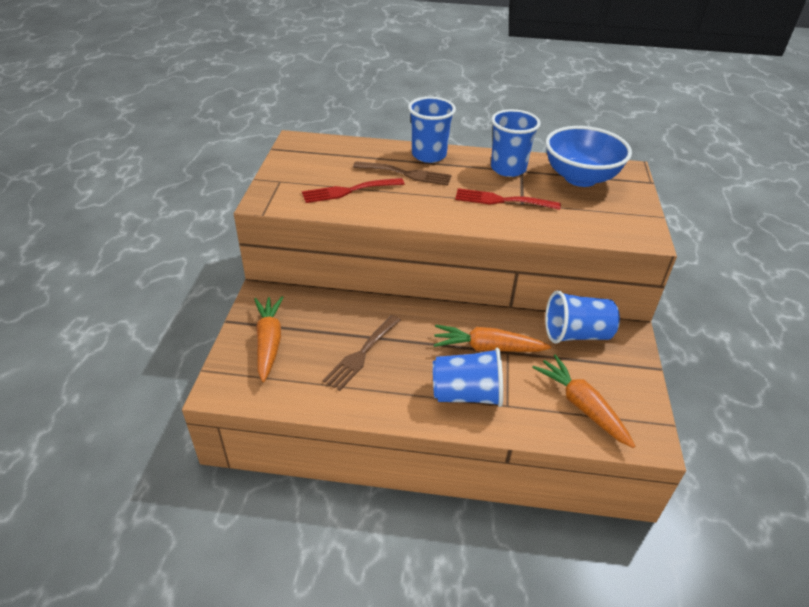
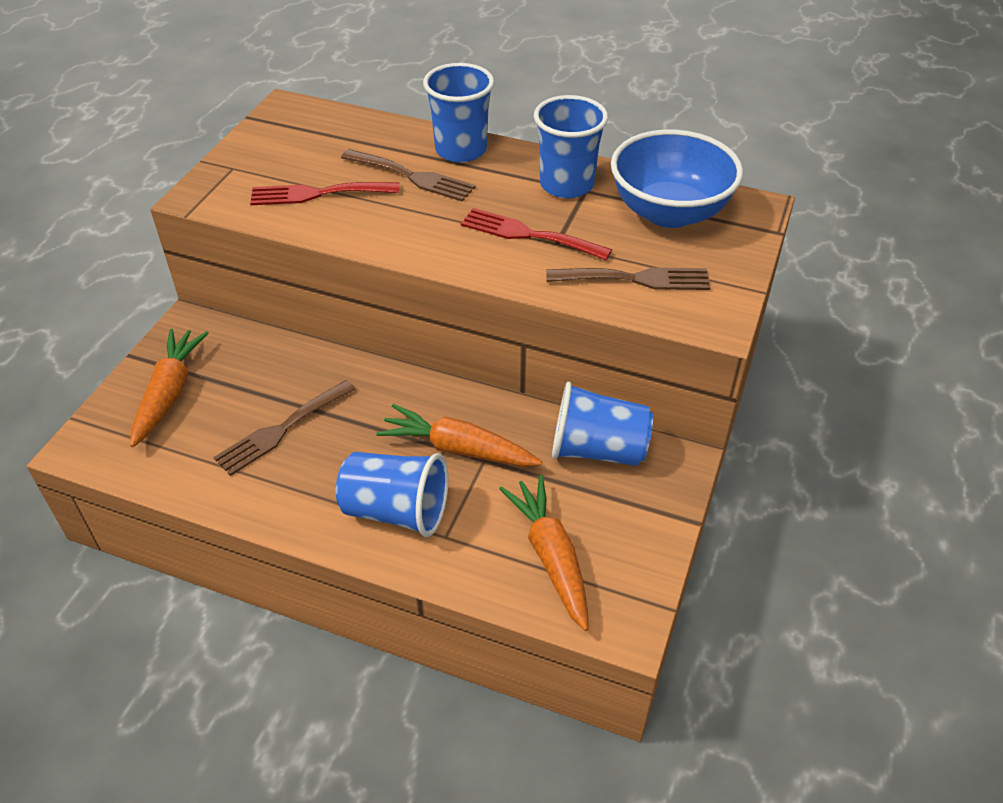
camera: 15 degrees right, 5 degrees up
none -> brown fork [546,267,711,290]

